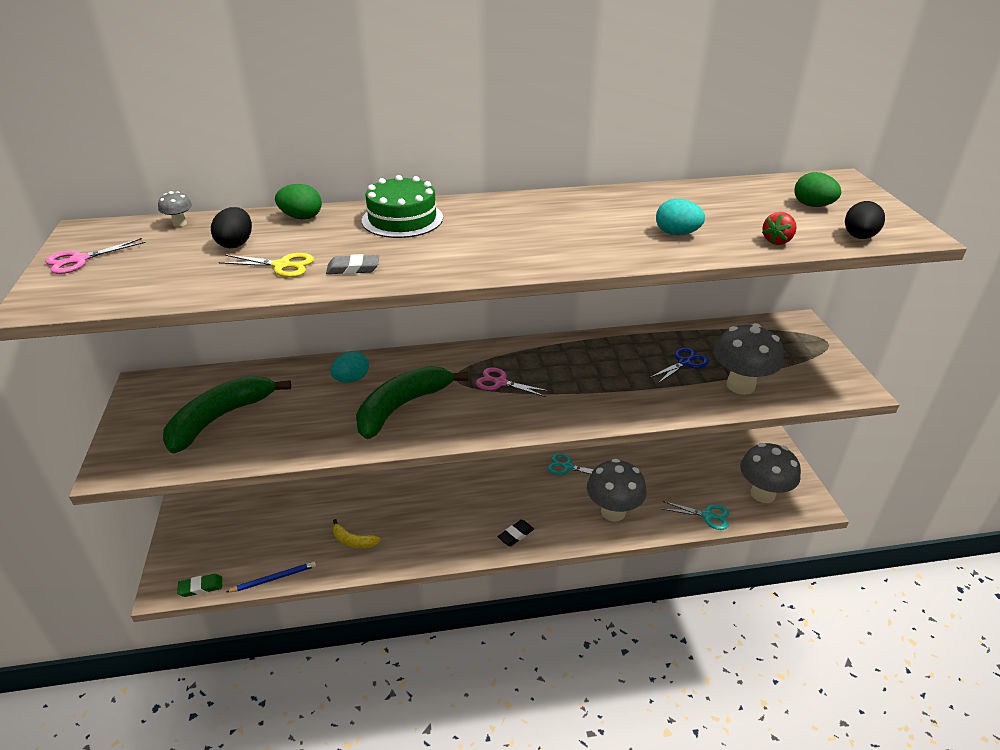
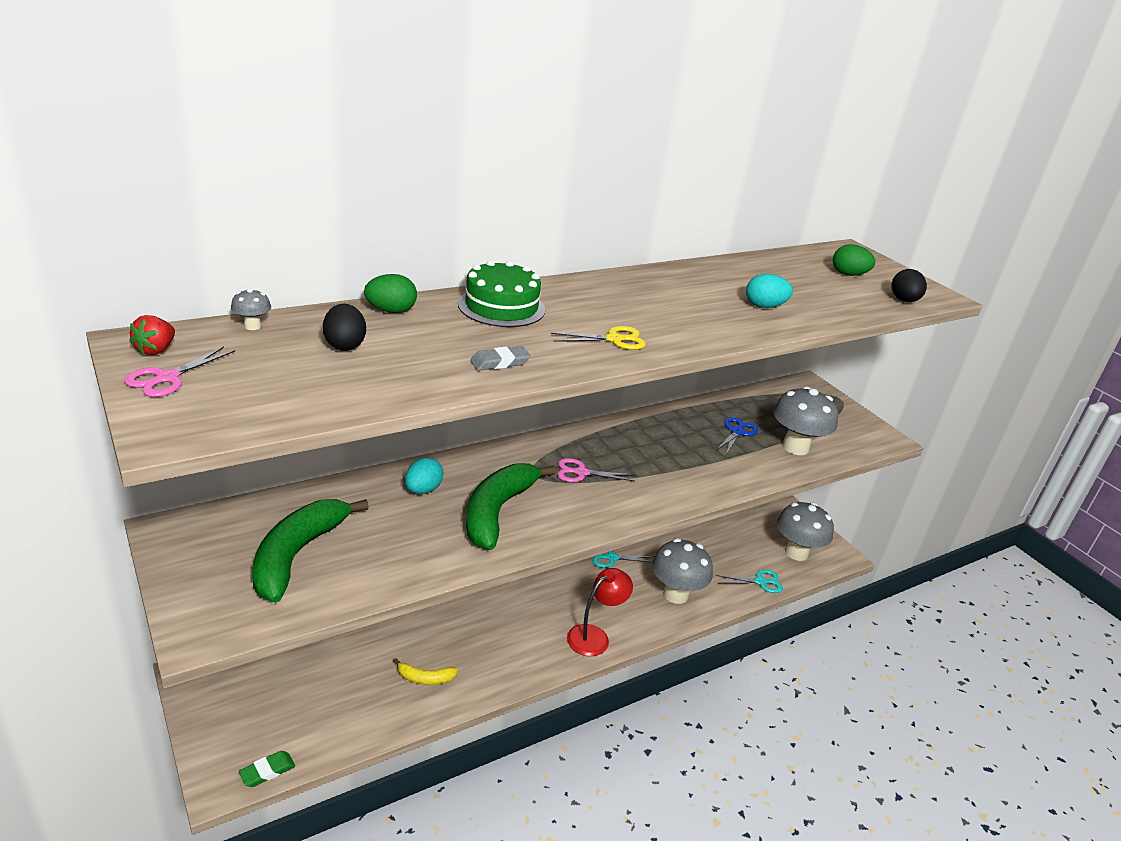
camera: 25 degrees left, 5 degrees down
yellow scissors [219,253,314,277] -> yellow scissors moved to [551,326,646,350]
blue pencil [227,562,316,592] -> none
black eraser [498,520,534,546] -> red lamp [567,568,633,656]
red strawberry [762,212,797,245] -> red strawberry moved to [129,315,175,355]

